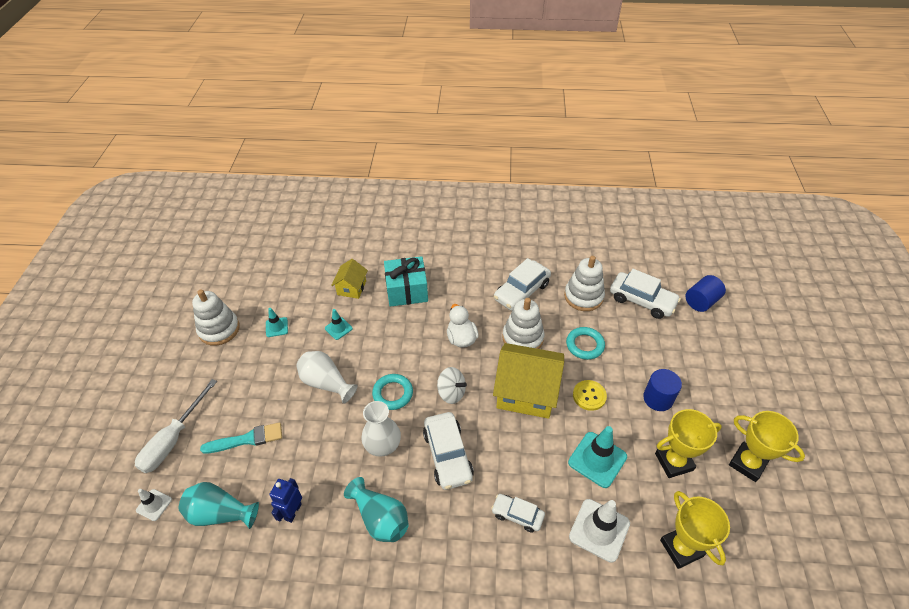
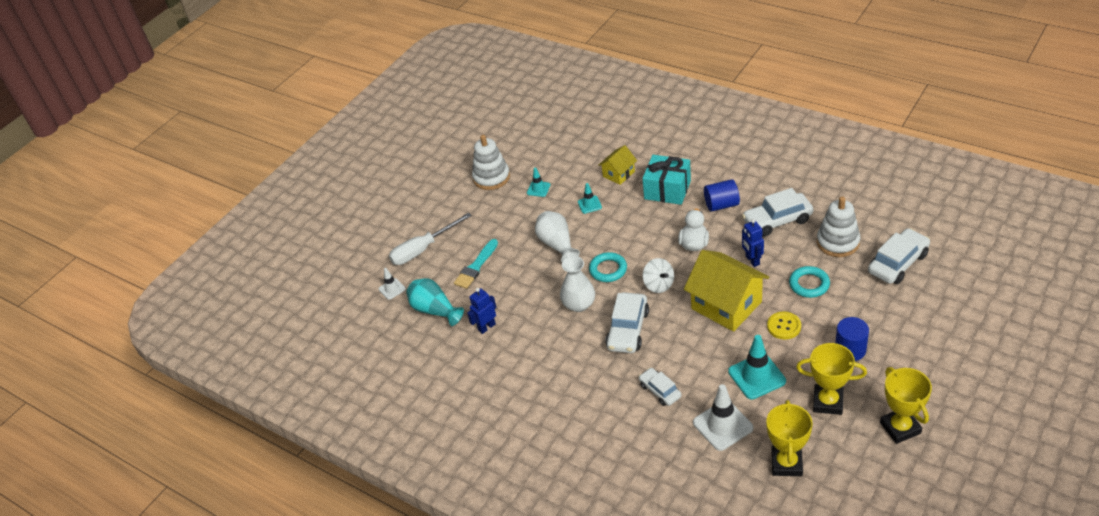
camera: 35 degrees right, 5 degrees down
turquoise brush [200,422,282,454] -> turquoise brush turned 105 degrees clockwise [454,239,498,289]
turquoise vase [344,477,409,542] -> none
white stacking toy [502,298,544,349] -> blue robot [742,219,764,267]
white car [610,269,681,319] -> white car turned 105 degrees counterclockwise [868,228,930,284]
blue cylinder [685,275,726,312] -> blue cylinder moved to [704,179,740,212]

